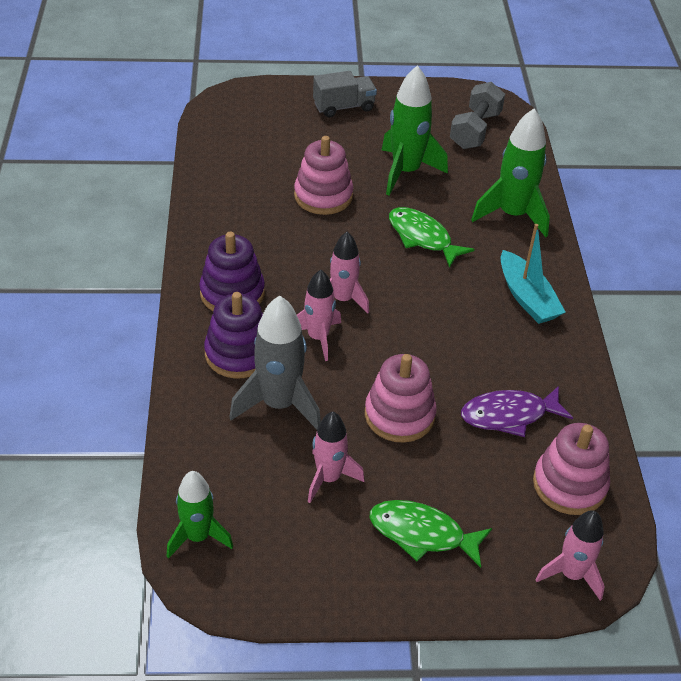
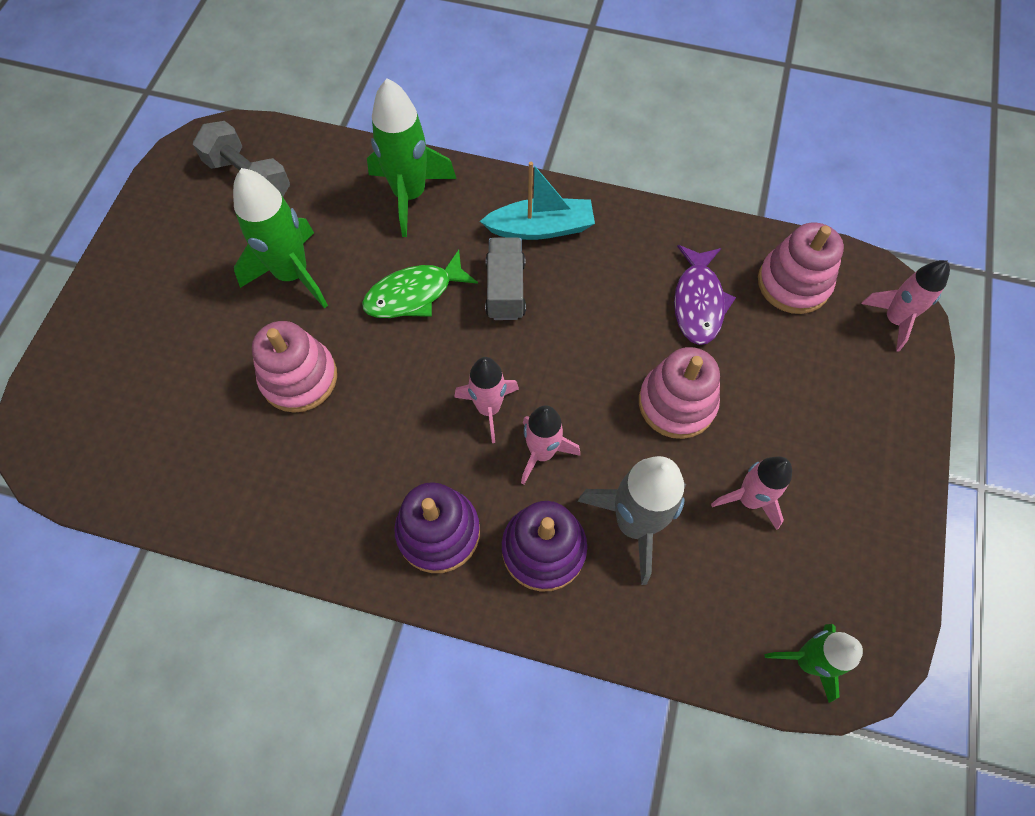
camera: 70 degrees left, 20 degrees up
grey truck [313,71,377,117] -> grey truck moved to [485,237,526,320]
green fish [370,500,492,568] -> none

